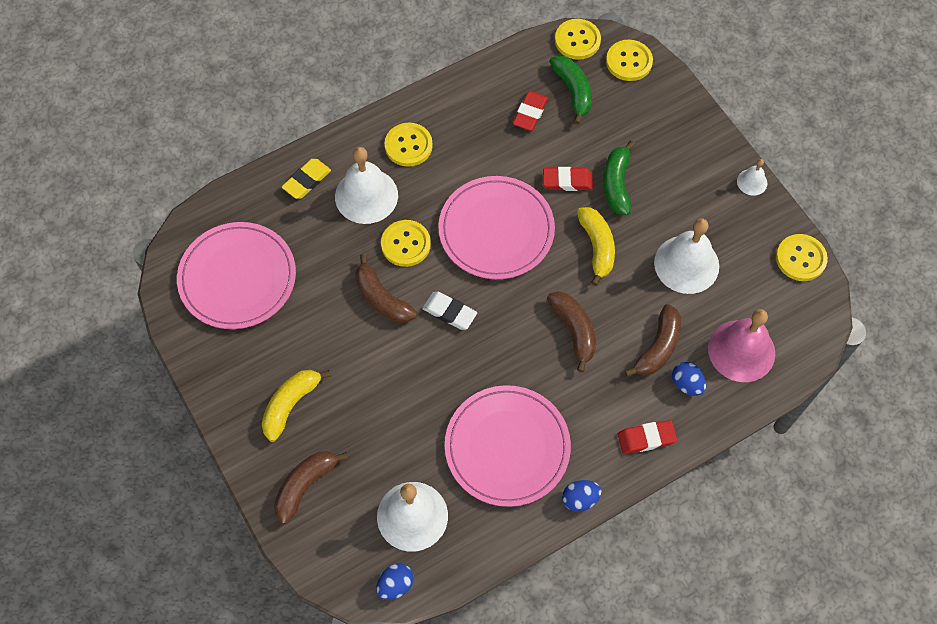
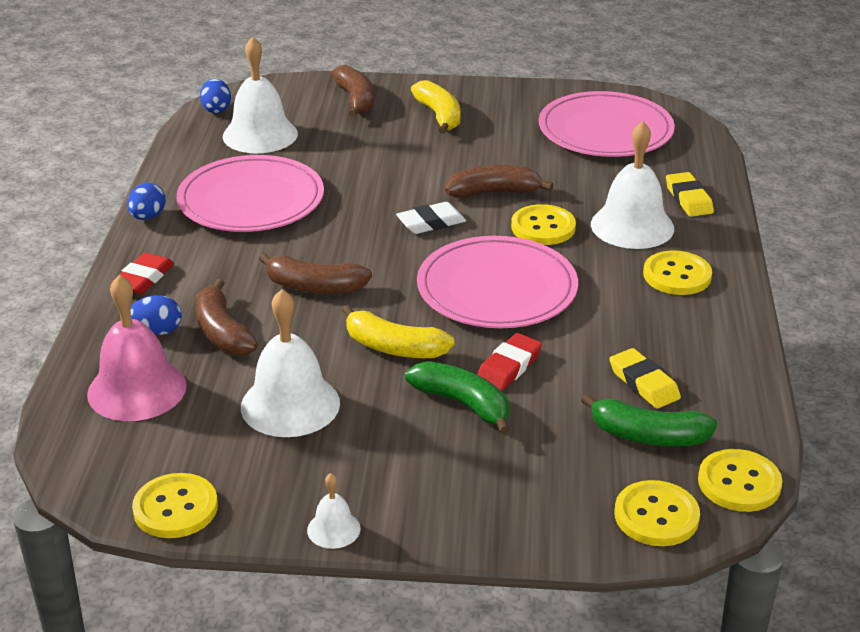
camera: 125 degrees right, 30 degrees down
red eraser [513,91,548,131] -> yellow eraser [609,348,681,409]

